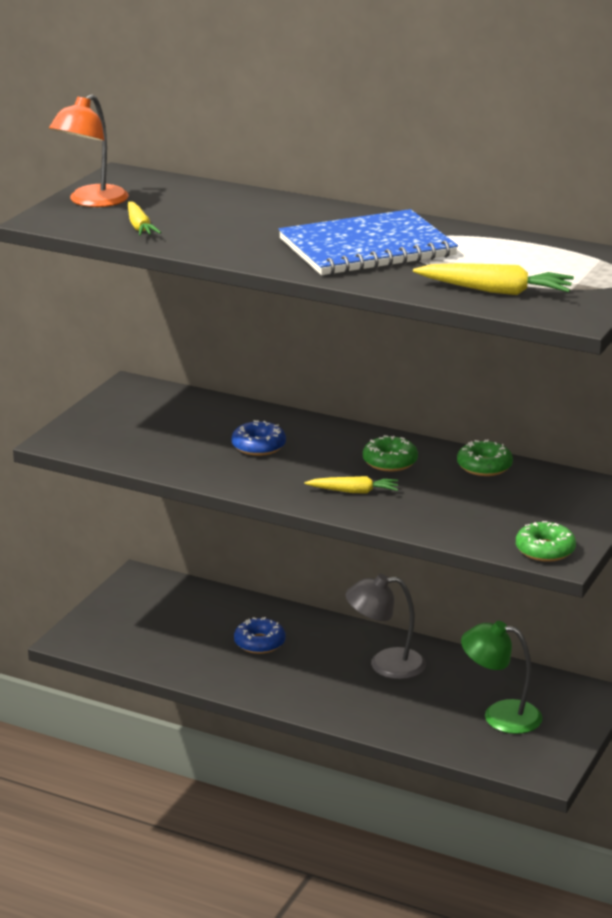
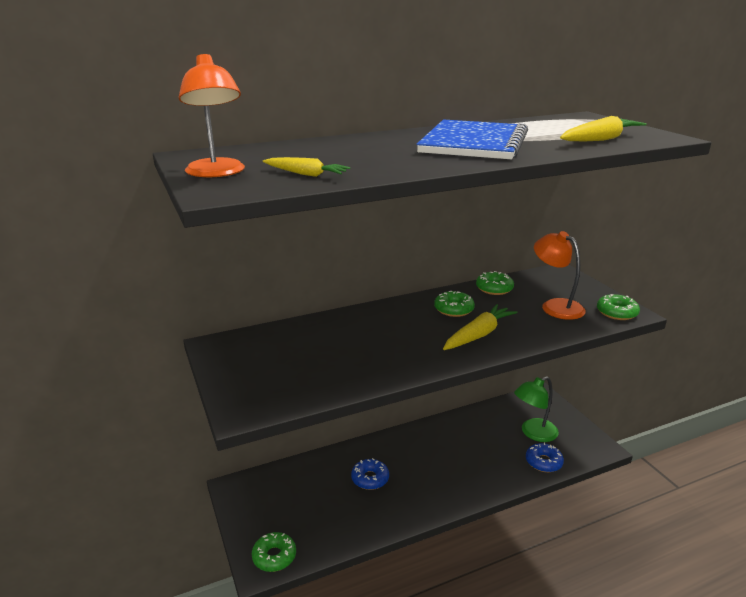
camera: 50 degrees left, 0 degrees up
blue donut [231,420,286,456] -> blue donut moved to [526,443,564,472]
yellow carrot [305,476,398,494] -> yellow carrot [443,304,518,350], size x1.56
grey lamp [345,574,426,679] -> none
none -> green donut [252,532,296,572]
none -> orange lamp [534,231,586,320]

